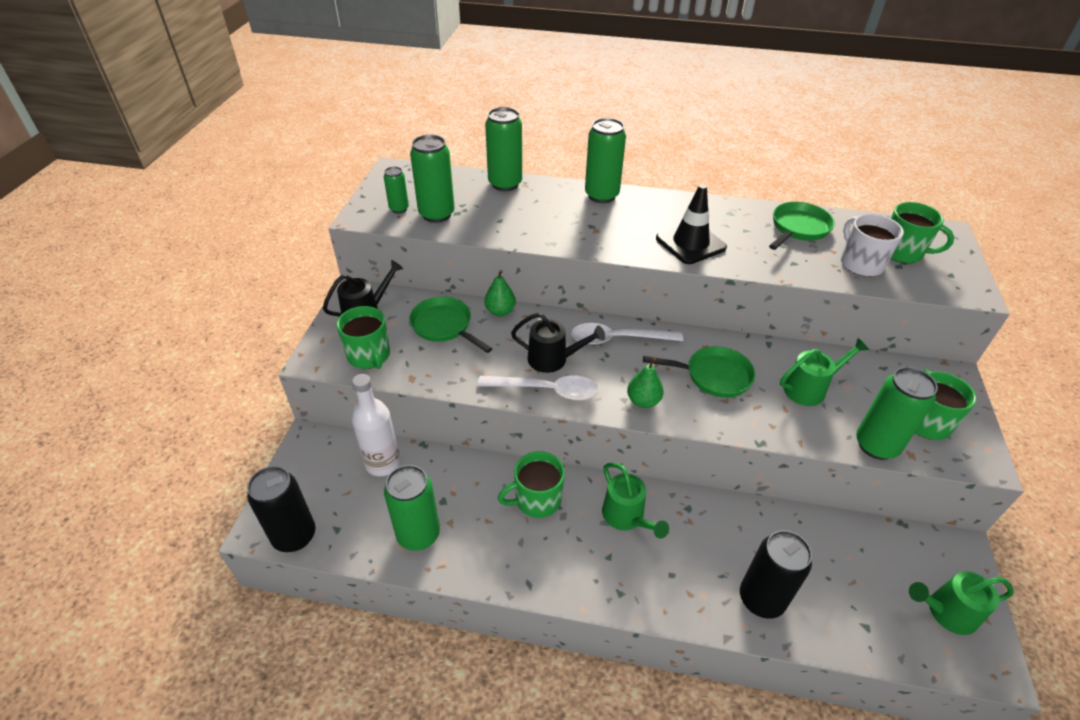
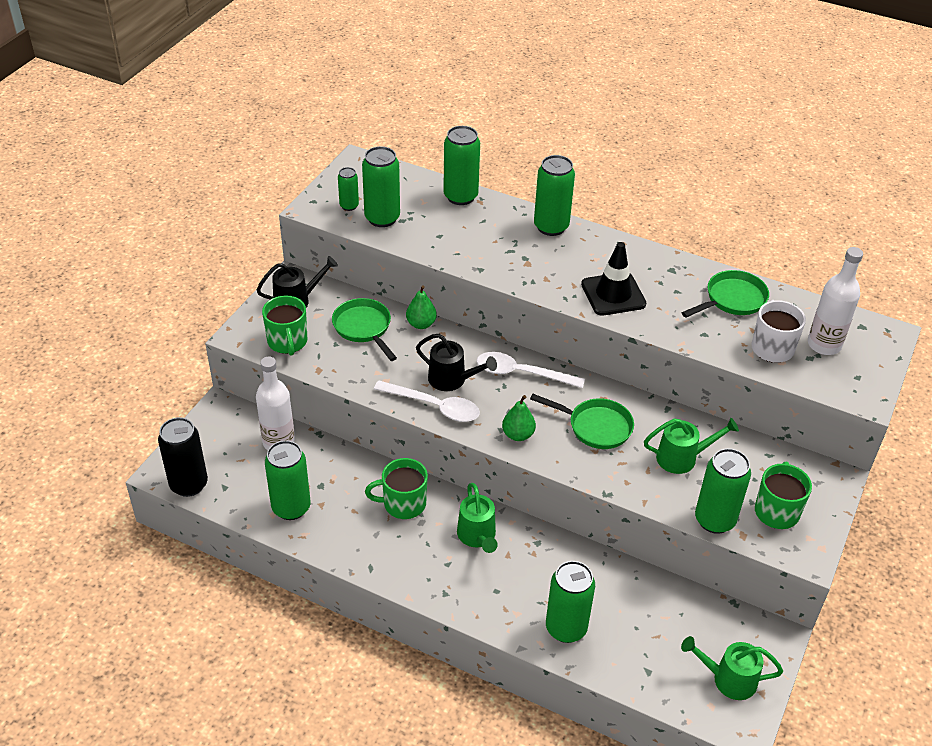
camera: 15 degrees right, 0 degrees up
black can [740,530,812,619] -> green can [546,561,595,643]
green mug [891,202,954,263] -> white bottle [808,247,863,355]

